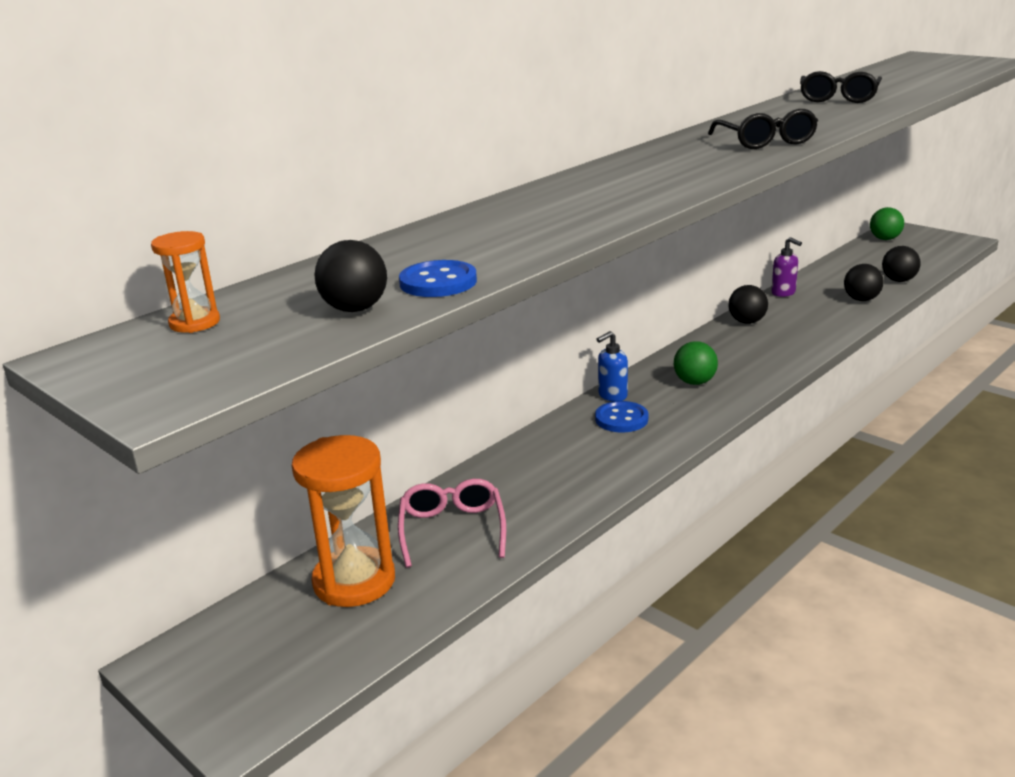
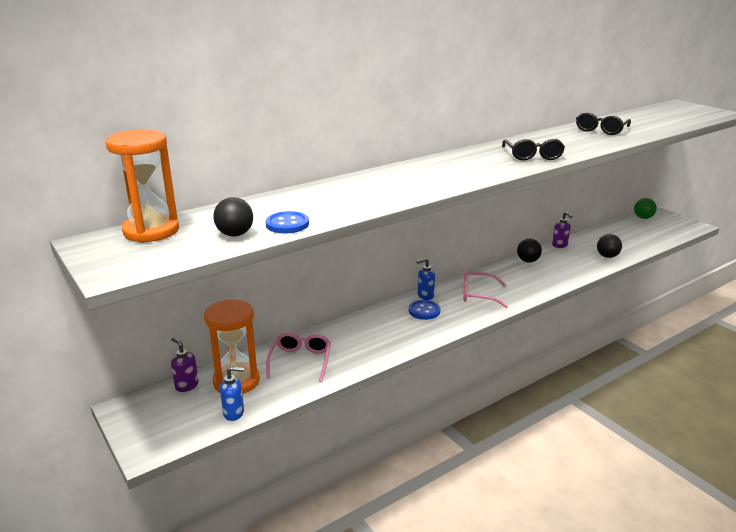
camera: 10 degrees right, 0 degrees up
orange hourglass [151,231,220,333] -> orange hourglass [106,130,179,243], size x2.04
green ball [674,341,718,385] -> pink glasses [463,270,508,308]
black ball [882,246,921,282] -> none
none -> purple soap dispenser [171,337,199,392]
none -> blue soap dispenser [220,366,244,421]

